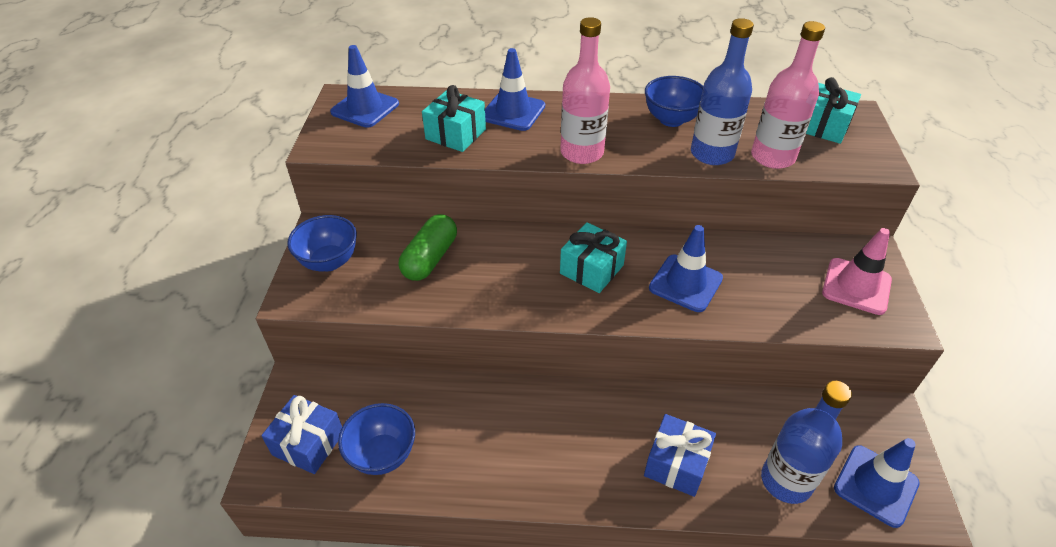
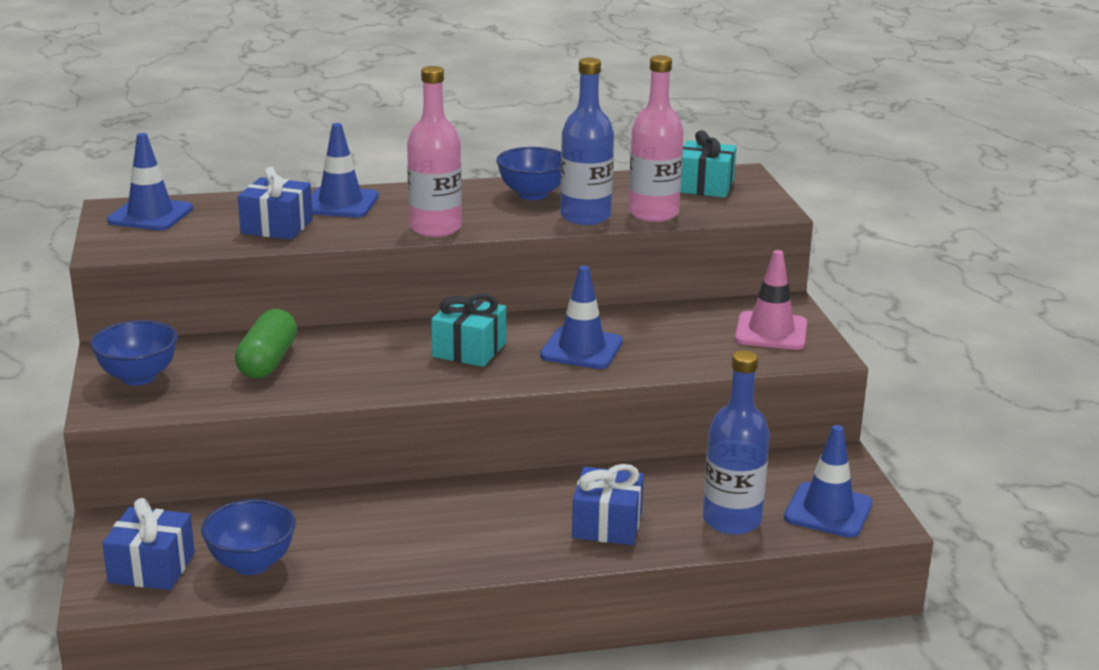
camera: 15 degrees left, 20 degrees down
turquoise gift [422,85,486,152] -> blue gift [238,167,313,240]

